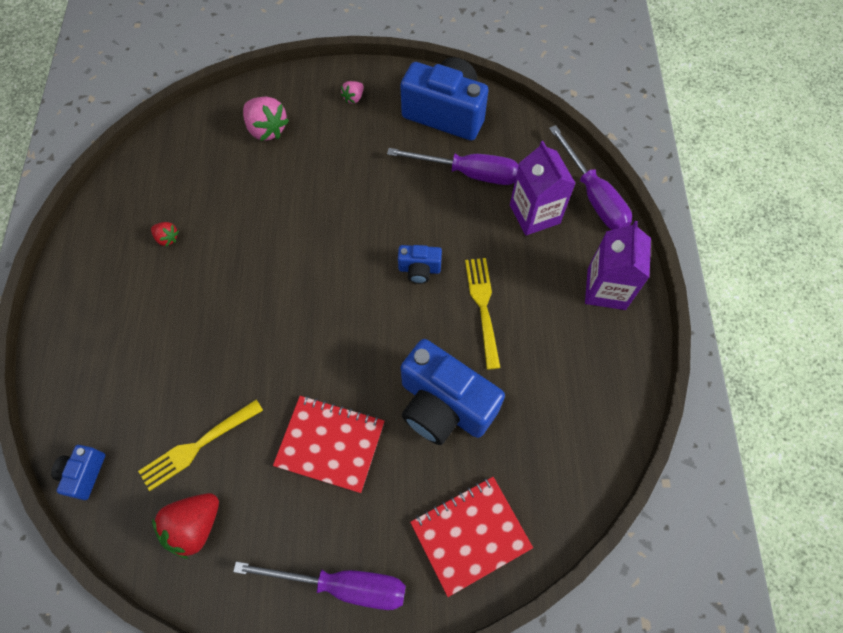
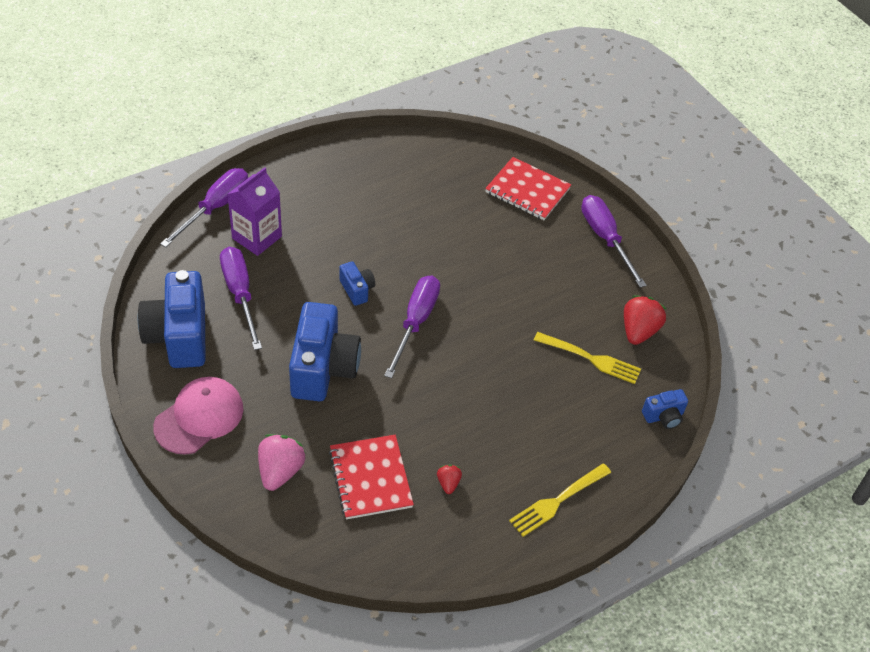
camera: 125 degrees left, 15 degrees down
red strawberry [152,493,219,559] -> red strawberry turned 75 degrees counterclockwise [624,295,666,345]
red notebook [273,396,385,493] -> red notebook moved to [329,435,414,519]
pink strawberry [341,81,364,104] -> pink cap [153,377,243,455]
blue camera [401,339,505,445] -> blue camera moved to [289,302,361,401]
yellow fork [465,258,501,370] -> yellow fork moved to [509,464,611,537]
purple carton [585,221,651,310] -> none
none -> purple screwdriver [384,276,440,378]

